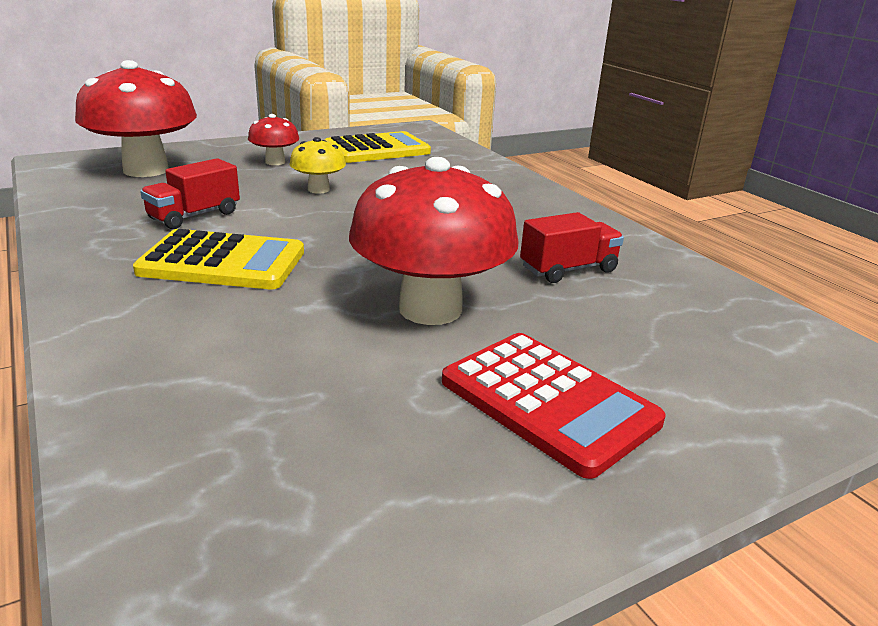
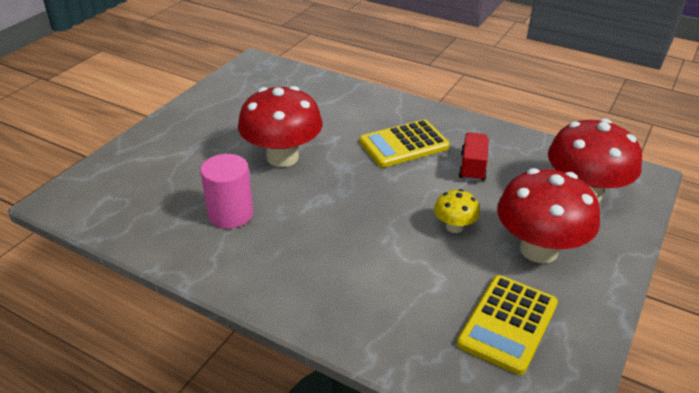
camera: 150 degrees right, 10 degrees up
red mushroom [248,114,299,165] -> red mushroom [497,168,600,263], size x2.06
red calculator [442,333,665,479] -> none
red truck [520,212,624,283] -> pink cylinder [200,154,253,229]

